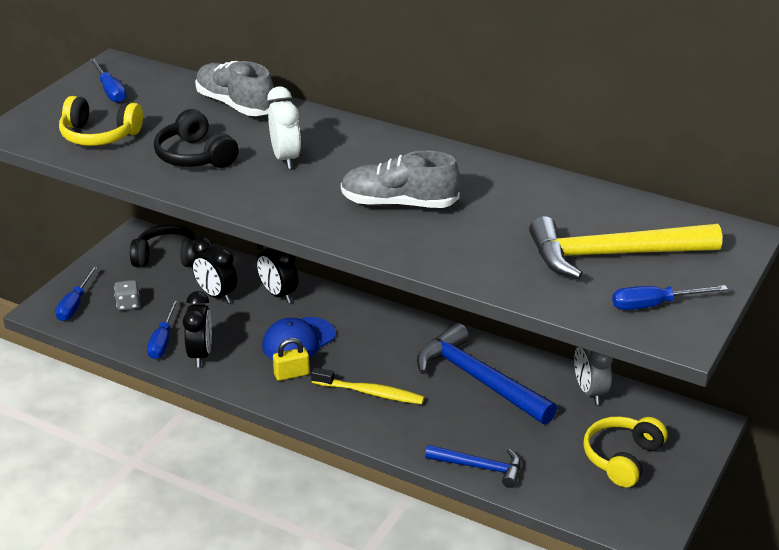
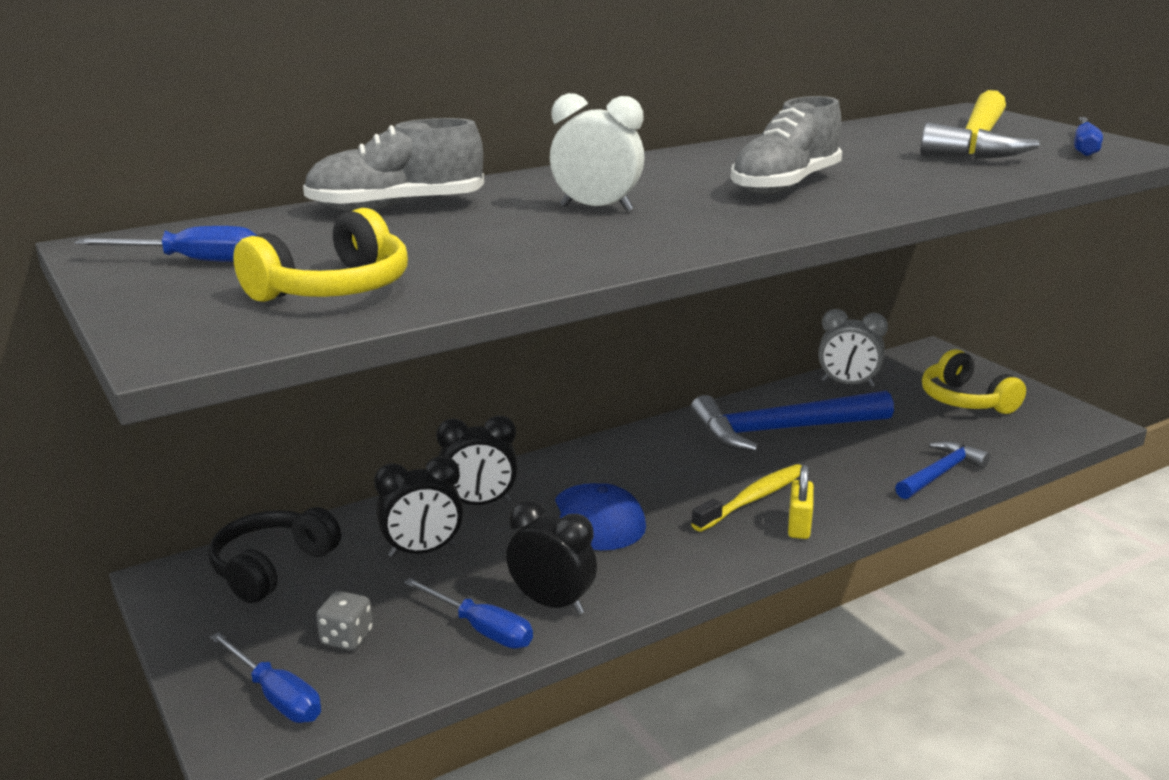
camera: 60 degrees left, 10 degrees down
black headphones [154,109,239,168] -> none
yellow padlock [273,338,310,381] -> yellow padlock moved to [788,465,814,539]

